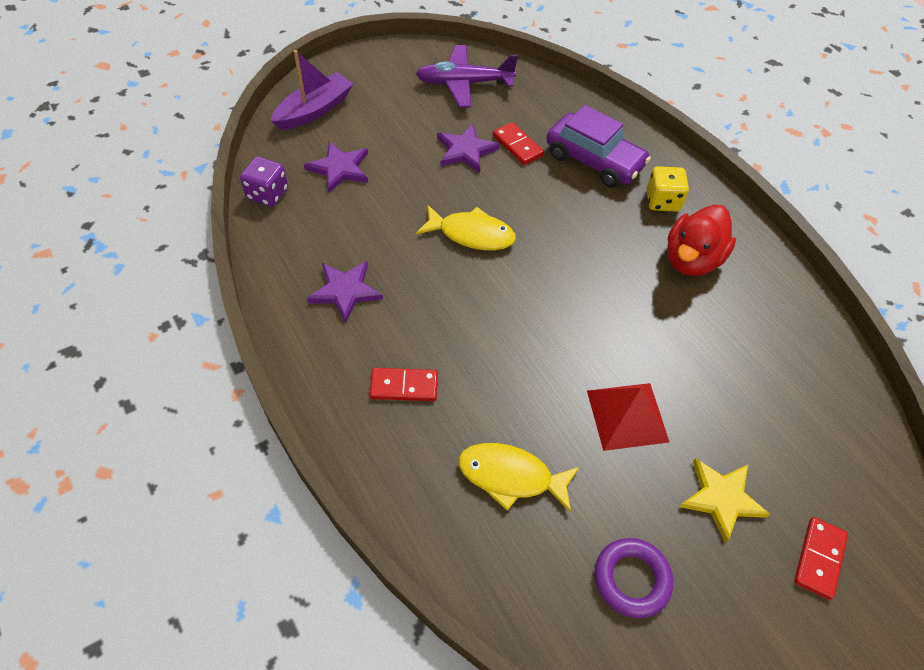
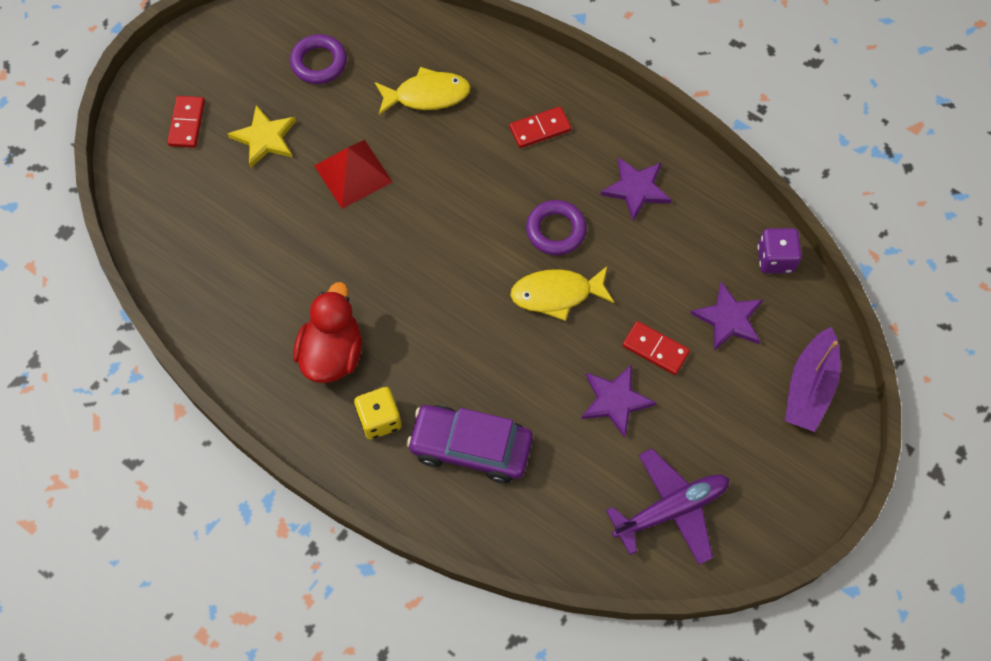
camera: 160 degrees right, 10 degrees up
red domino [493,122,544,165] -> red domino moved to [622,321,690,375]
none -> purple ring [526,200,587,255]

